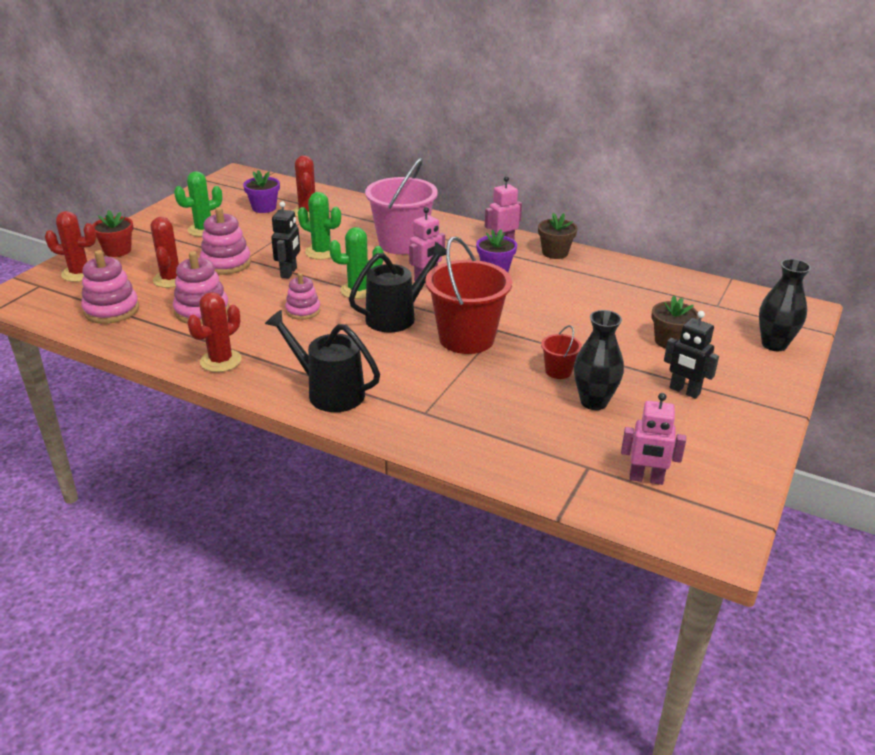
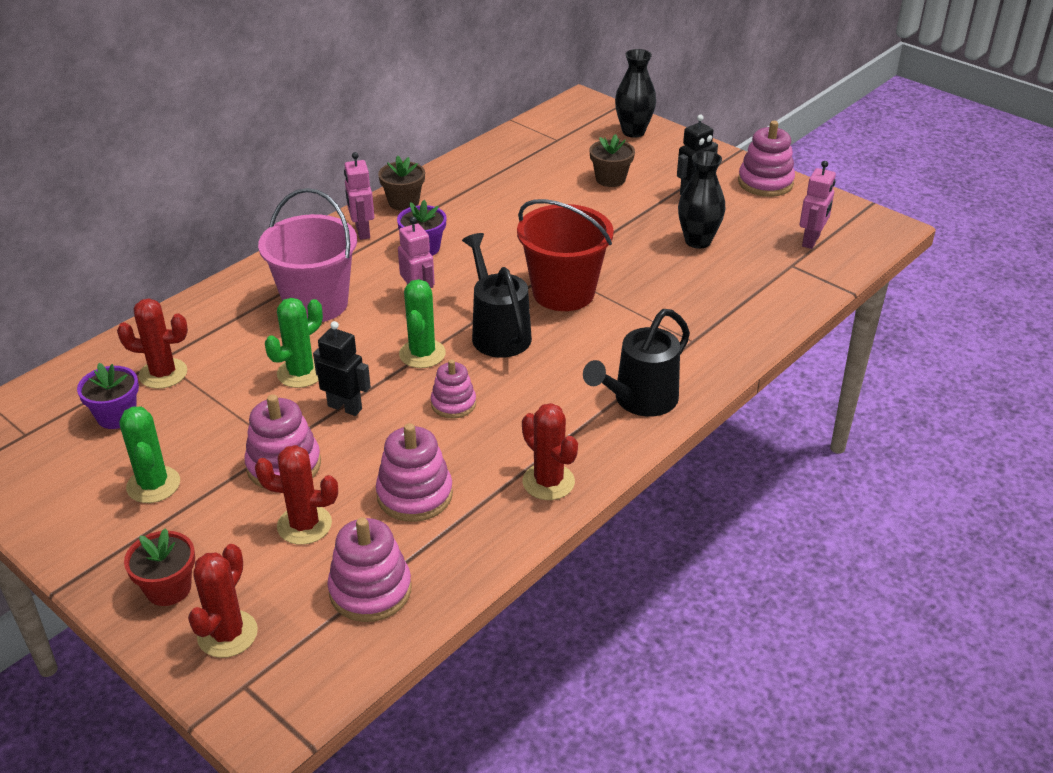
camera: 75 degrees left, 5 degrees up
red bucket [541,325,582,379] -> none
none -> pink stacking toy [738,121,795,197]

